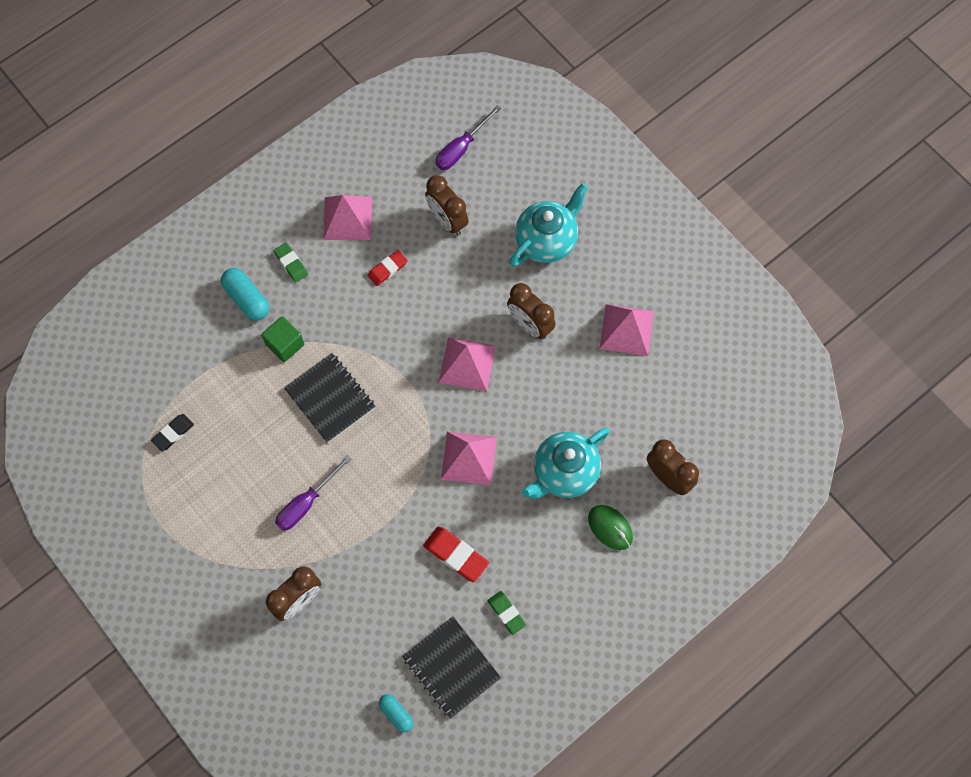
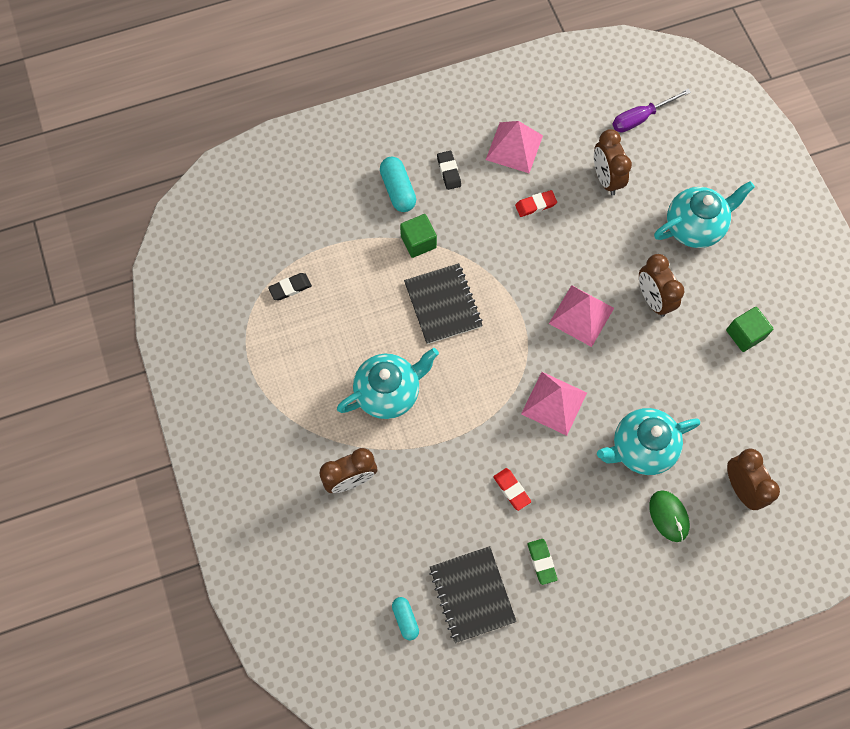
camera: 20 degrees right, 0 degrees up
green eraser [274,242,308,282] -> black eraser [437,151,461,190]
purple screwdriver [275,455,352,531] -> turquoise teapot [337,348,439,419]
red eraser [423,526,489,582] -> red eraser [493,468,531,511], size x0.66
pink pyramid [599,304,654,356] -> green cube [726,307,774,352]

